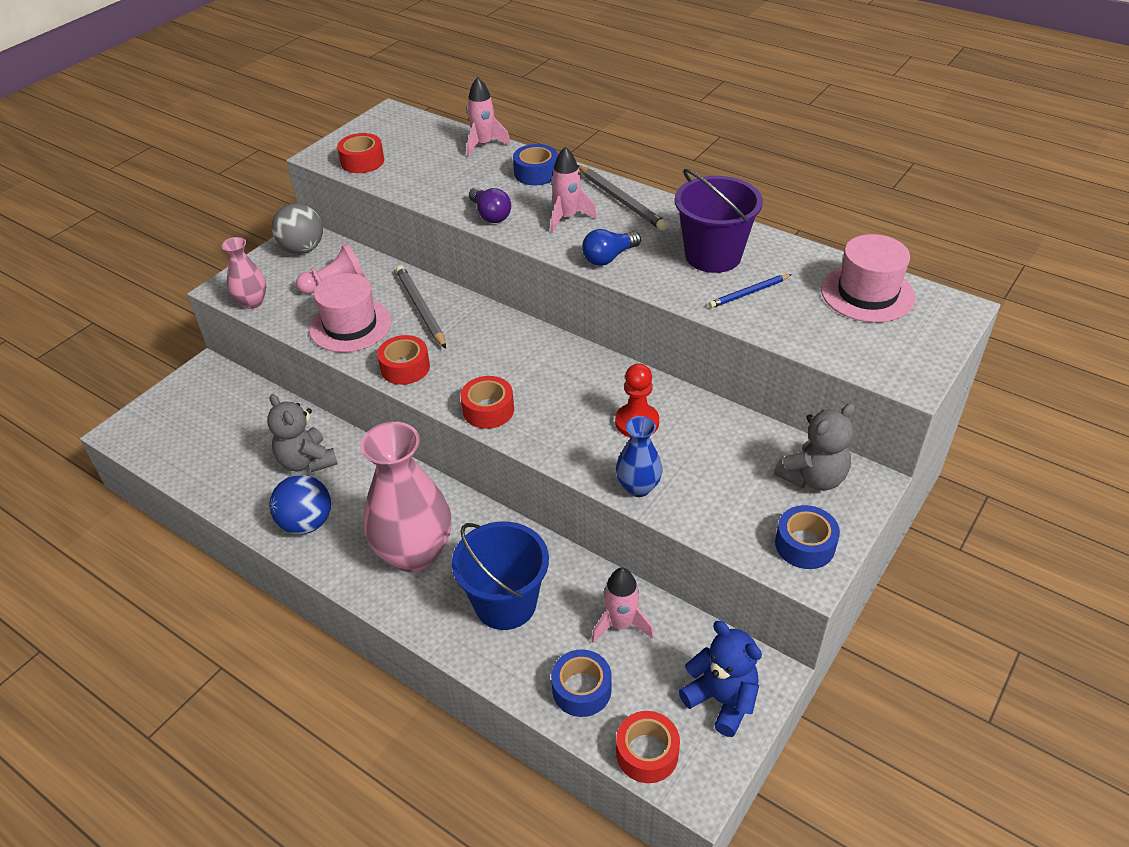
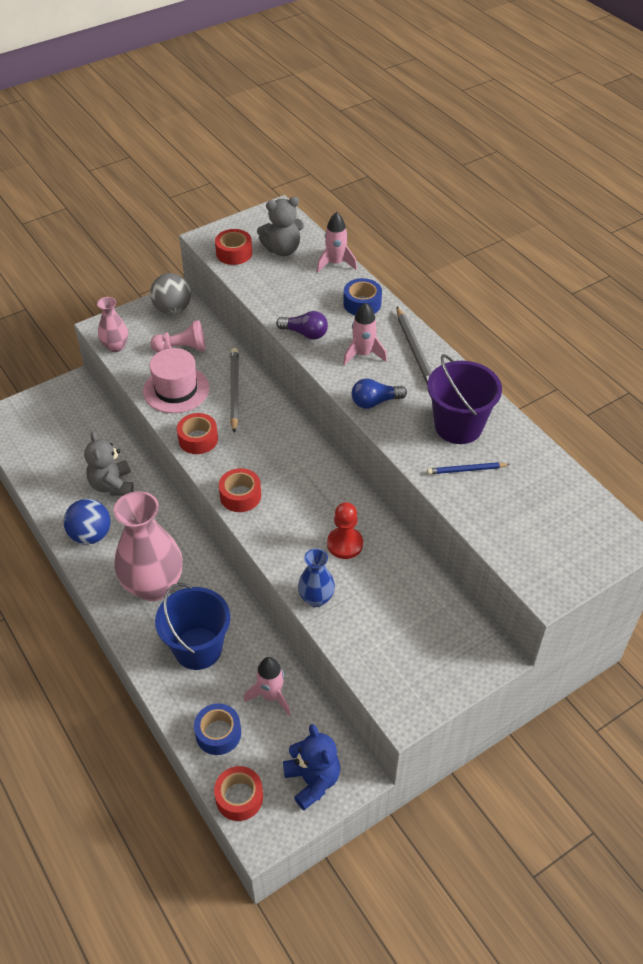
camera: 20 degrees right, 5 degrees up
purple light bulb [469,187,511,223] -> purple light bulb turned 60 degrees counterclockwise [276,311,328,340]
grey teddy bear [774,403,855,491] -> grey teddy bear moved to [257,197,304,256]
blue tape [775,505,840,569] -> none
pink hat [821,234,915,323] -> none

